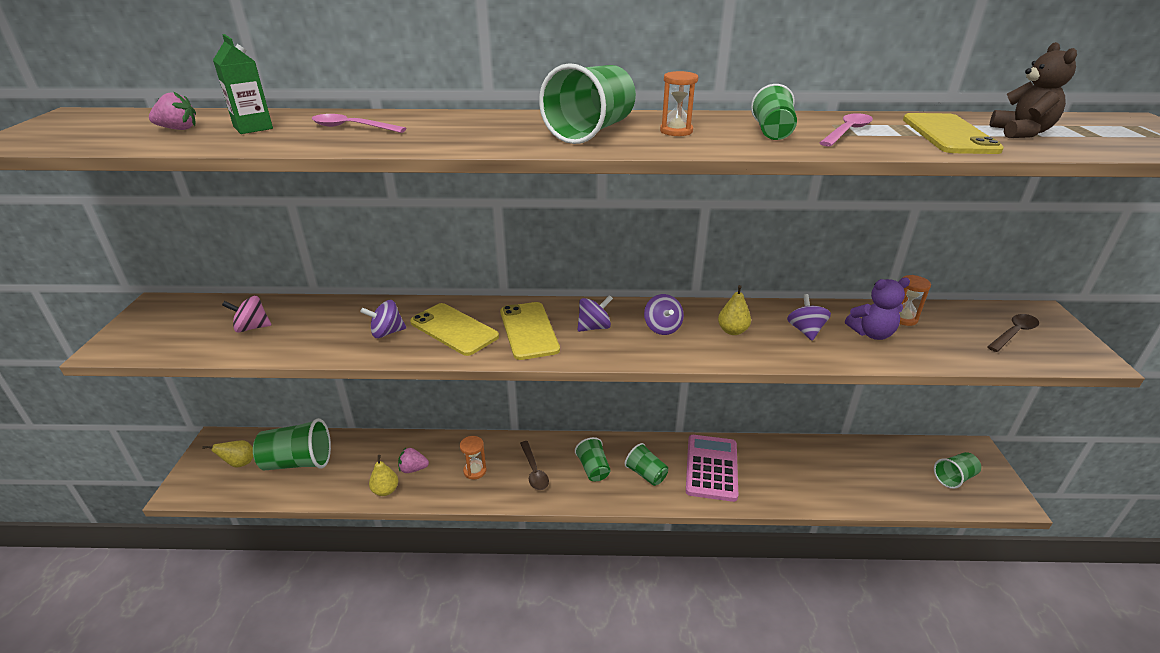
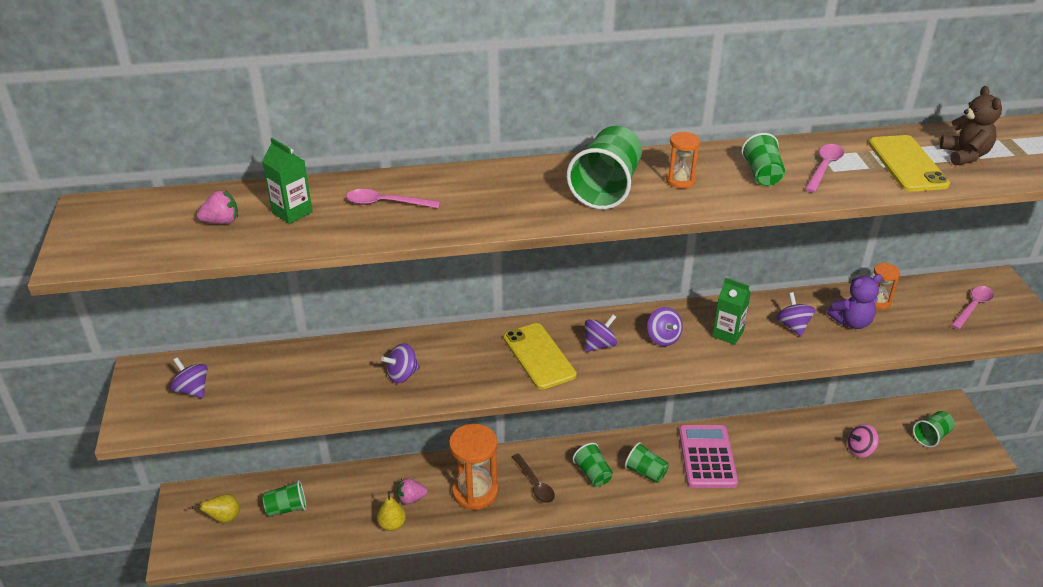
camera: 10 degrees left, 5 degrees up
pink spinning top [222,296,271,333] -> pink spinning top moved to [847,424,879,458]
green cup [253,418,331,470] -> green cup [263,480,306,517], size x0.60
yellow phone [410,303,499,356] -> none
orange hourglass [460,436,487,479] -> orange hourglass [449,424,498,510], size x1.96
yellow pear [718,285,751,335] -> green carton [712,278,751,345]
brown spoon [987,314,1039,352] -> pink spoon [951,286,994,329]
none -> purple spinning top [170,357,208,398]

